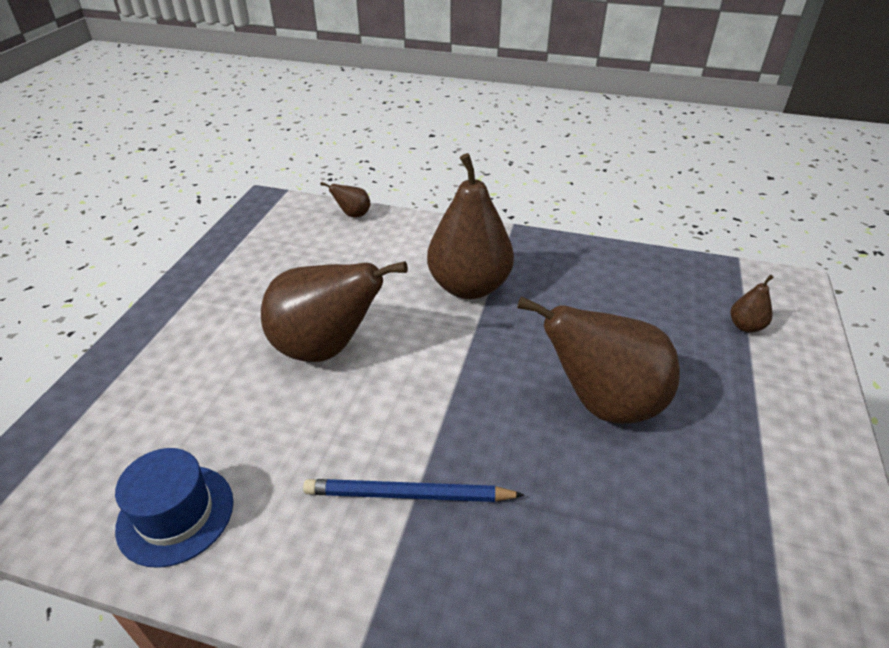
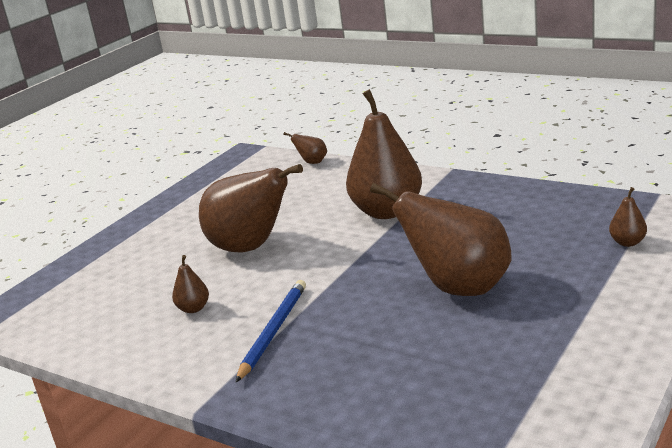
camera: 20 degrees right, 15 degrees down
blue hat [115,448,233,568] -> none
blue pencil [303,479,524,502] -> blue pencil turned 90 degrees clockwise [235,280,306,383]
none -> brown pear [172,255,209,313]

